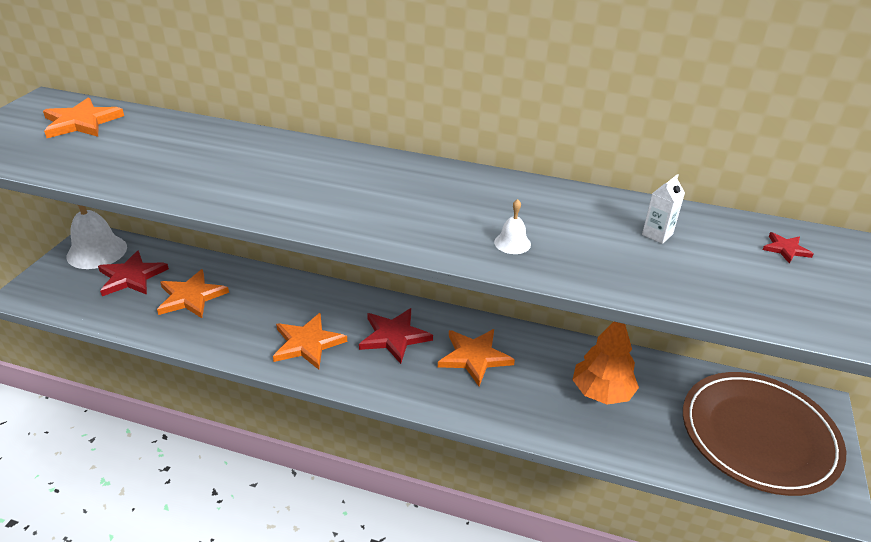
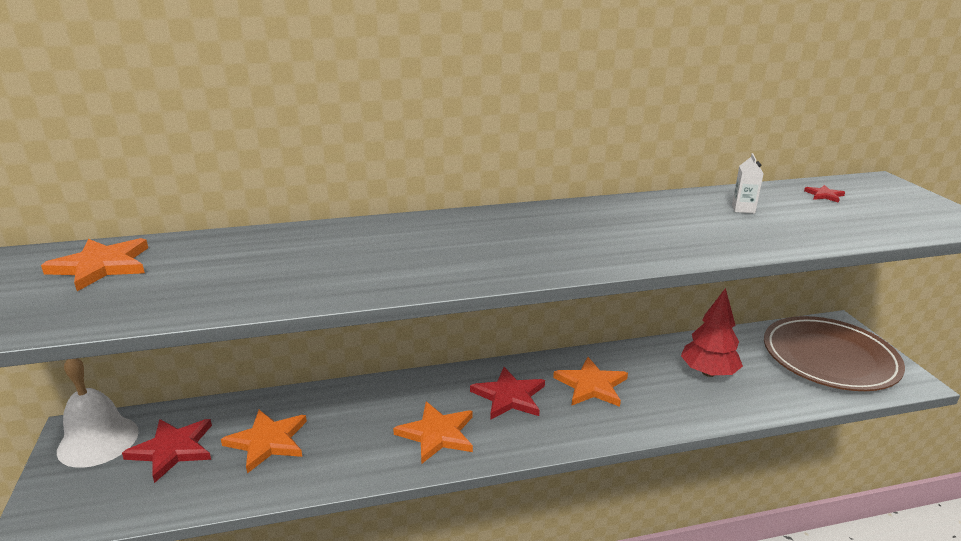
camera: 30 degrees left, 10 degrees down
white bell [494,199,531,254] -> none
orange tree [572,321,639,405] -> red tree [681,288,743,377]

